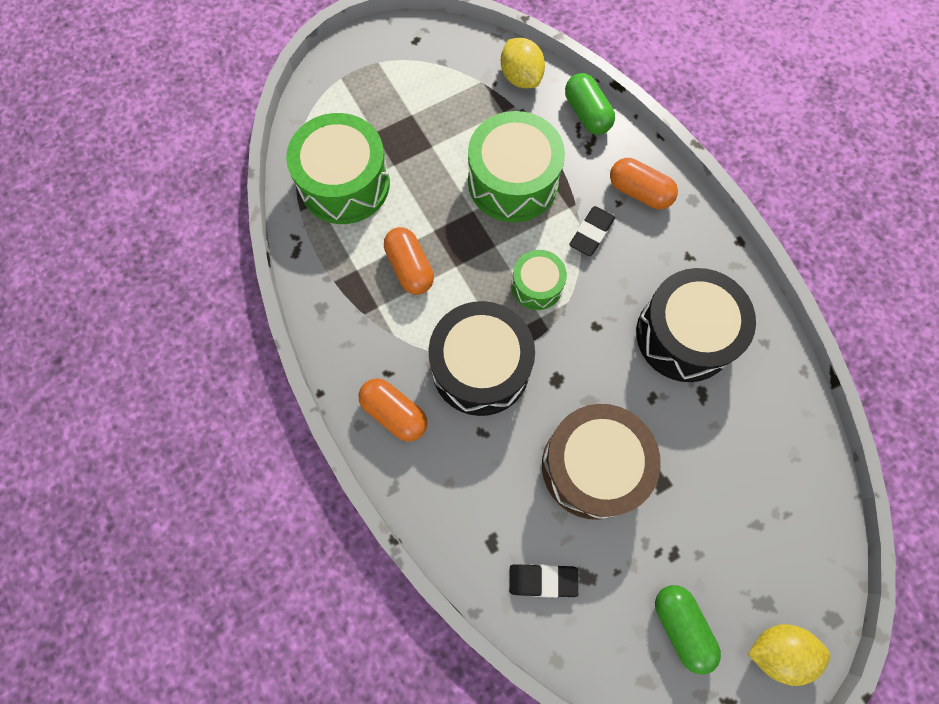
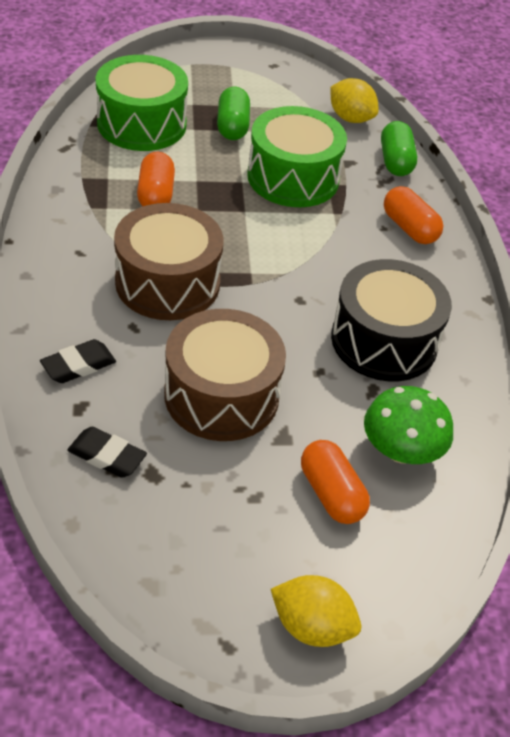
camera: 20 degrees right, 25 degrees down
orange capsule [358,378,427,442] -> orange capsule moved to [301,440,370,524]
black drum [428,301,535,416] -> brown drum [114,203,223,320]
yellow lemon [501,38,545,88] -> yellow lemon turned 45 degrees counterclockwise [330,78,378,123]
green drum [511,250,567,310] -> none
black eraser [569,206,615,256] -> black eraser moved to [40,339,116,383]
green capsule [655,585,721,674] -> green capsule moved to [217,86,250,140]
none -> green mushroom [364,386,453,464]

